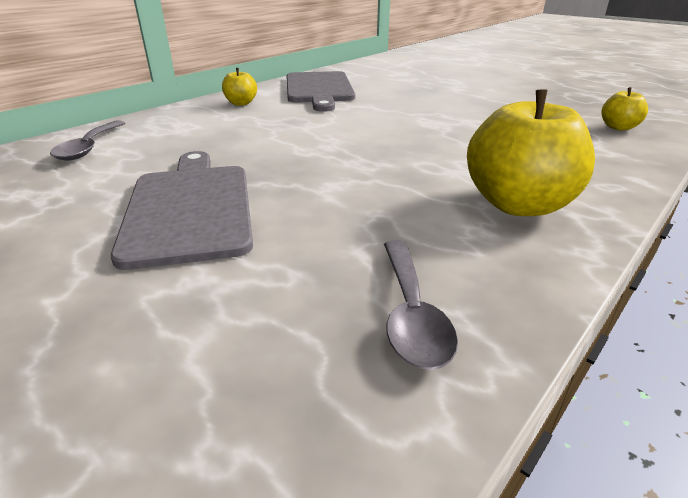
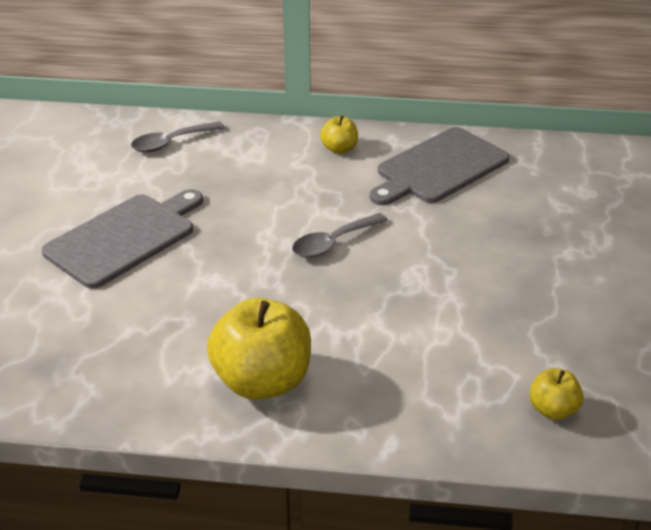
camera: 55 degrees right, 5 degrees up
grey spoon [384,240,458,370] -> grey spoon moved to [292,213,388,258]

